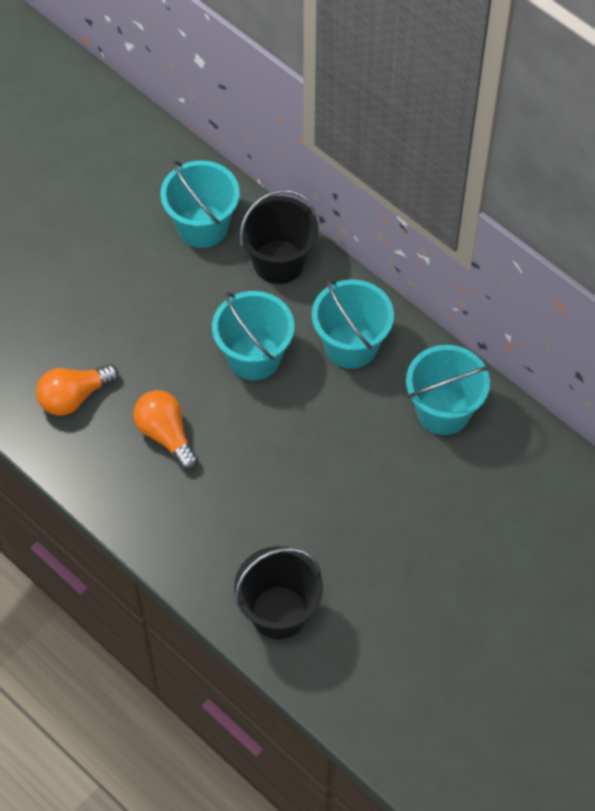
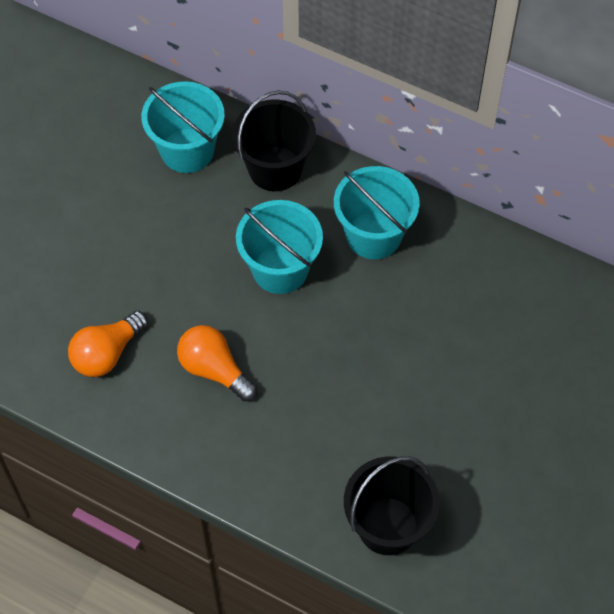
camera: 15 degrees left, 0 degrees up
turquoise bucket [406,345,490,435] -> none

